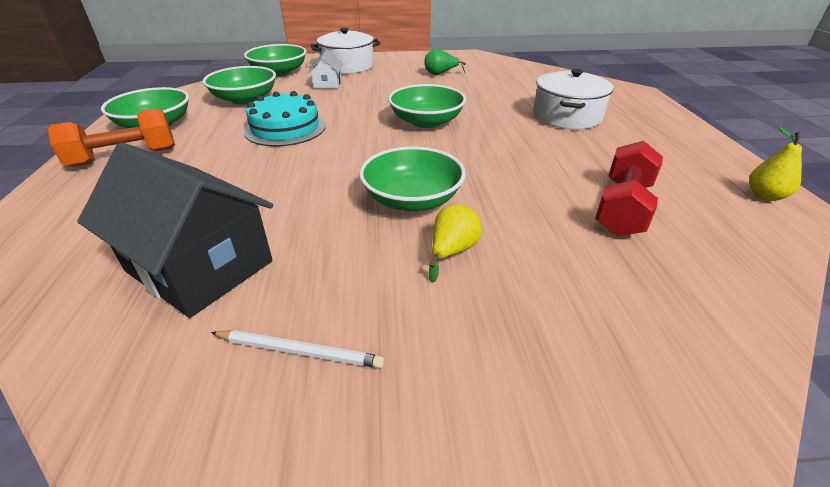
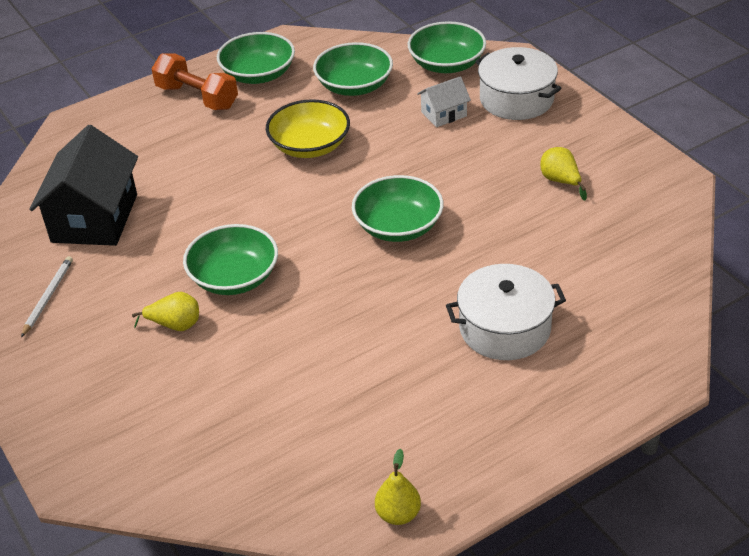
camera: 65 degrees right, 5 degrees up
white pencil [211,330,384,368] -> white pencil turned 150 degrees counterclockwise [21,256,73,337]
turquoise cake [244,91,326,146] -> yellow bowl [266,99,350,158]
green pear [425,49,466,75] -> yellow pear [540,147,587,201]
red dumbbell [595,141,663,236] -> none

